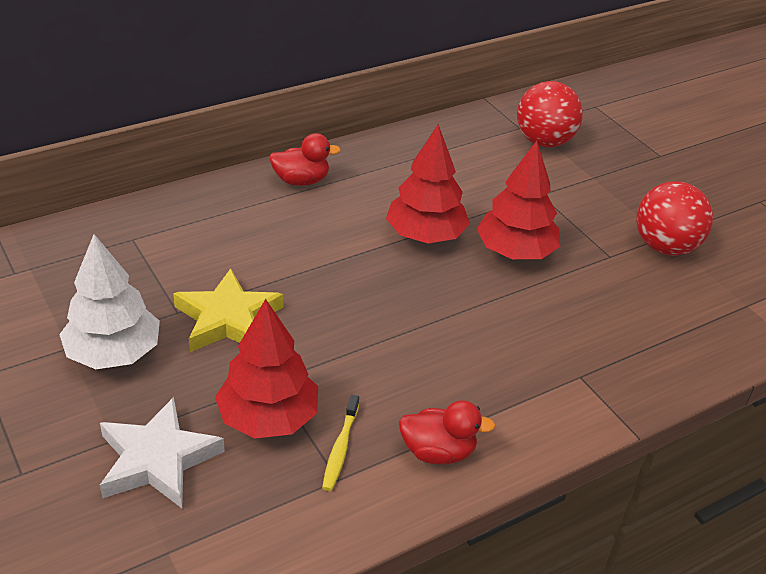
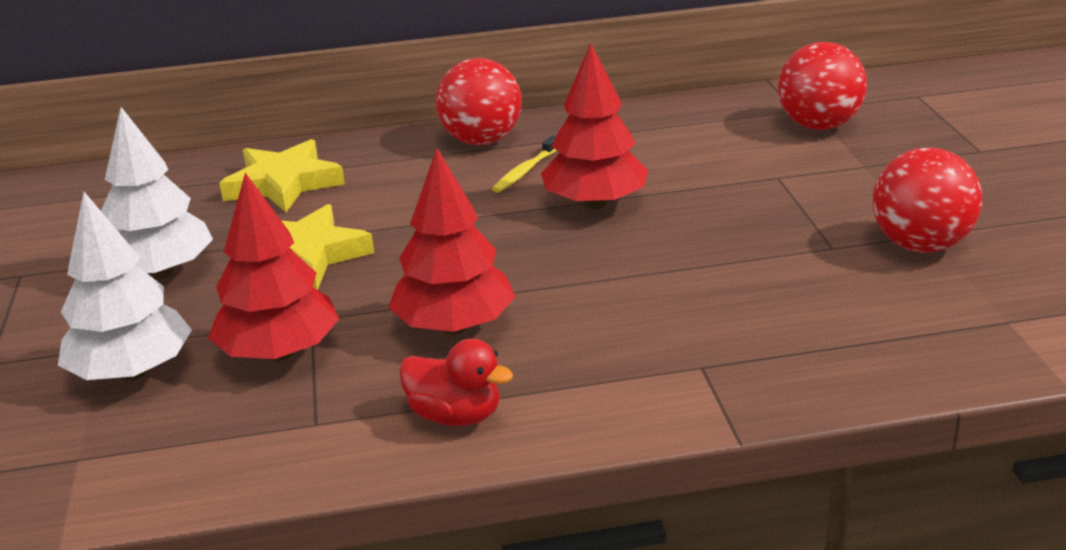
camera: 25 degrees right, 10 degrees down
white star [100,397,225,508] -> white tree [58,192,192,381]
red duck [269,133,341,186] -> red ball [436,58,522,145]
yellow toothbrush [322,395,359,491] -> yellow toothbrush moved to [492,135,557,193]
red tree [477,141,560,259] -> red tree moved to [388,148,516,334]
none -> yellow star [219,139,345,212]

